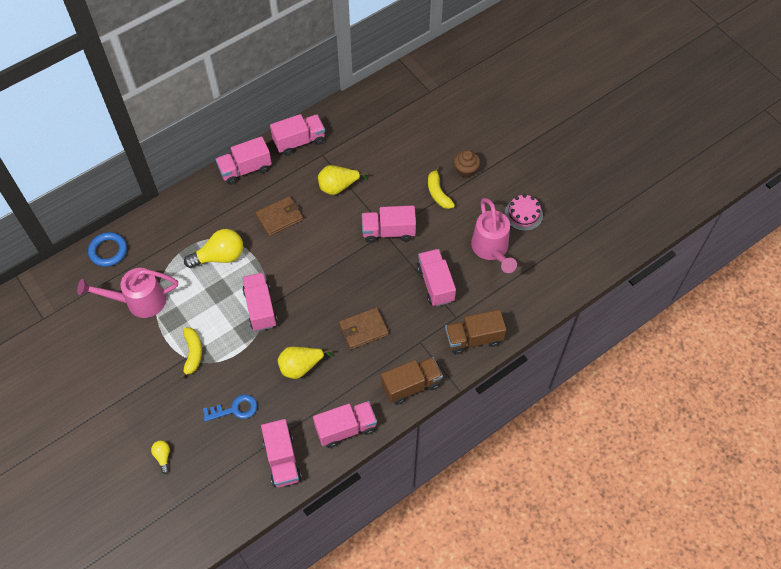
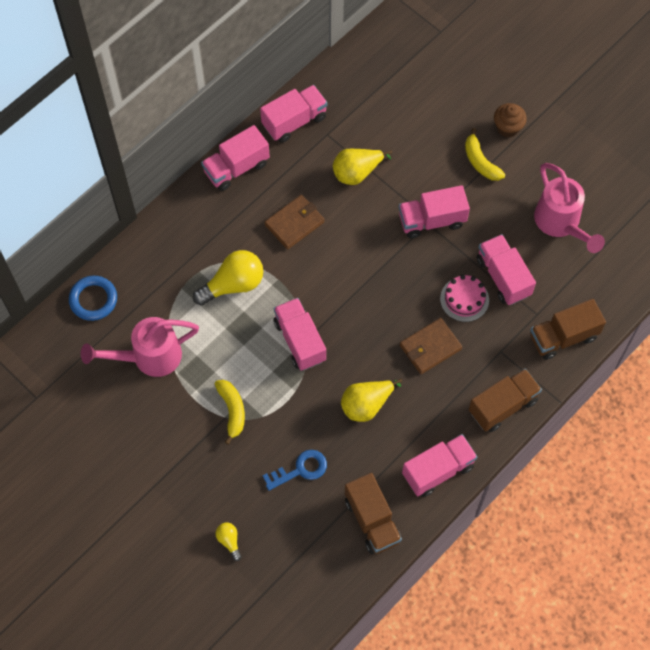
camera: 10 degrees left, 5 degrees up
pink truck [261,419,302,487] -> brown truck [345,473,402,554]
pink cake [505,194,543,231] -> pink cake moved to [440,275,489,322]

